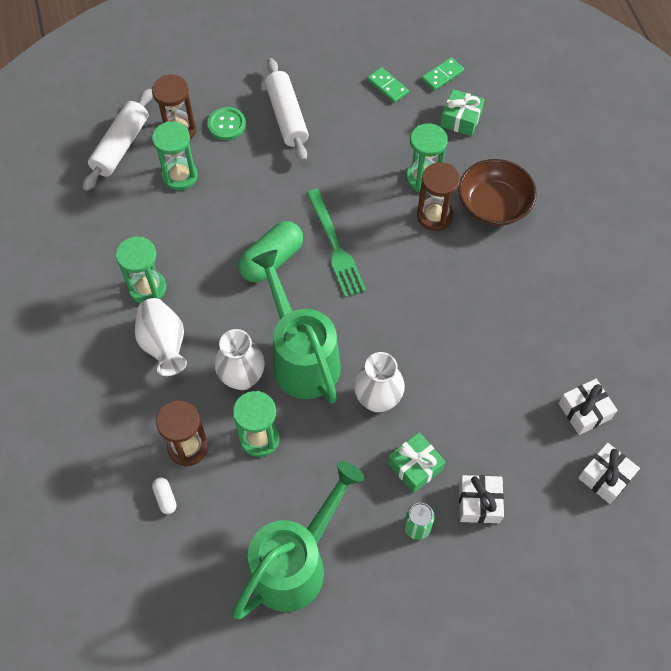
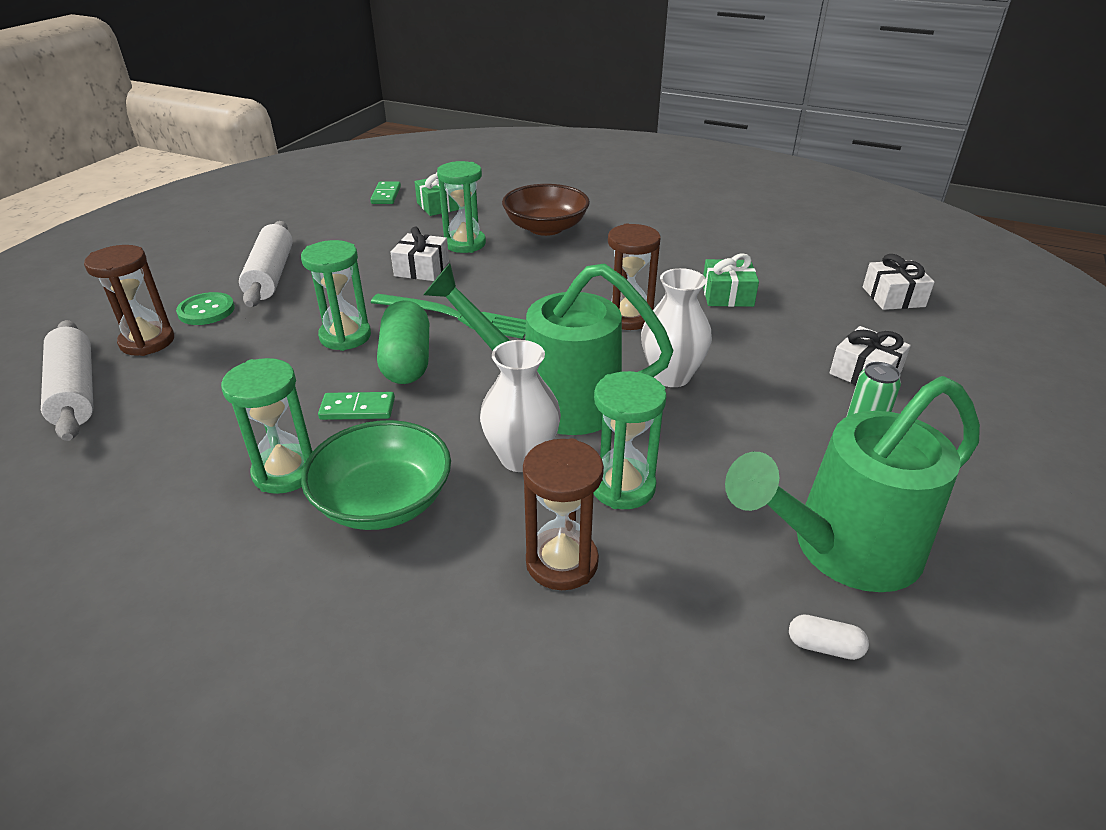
camera: 50 degrees left, 25 degrees down
white vase [135,298,187,376] -> green bowl [301,420,451,530]
green hourglass [152,121,198,191] -> green hourglass moved to [301,240,371,351]
white capsule [152,477,177,514] -> white capsule moved to [789,615,869,660]
green watering can [232,461,364,620] -> green watering can turned 105 degrees counterclockwise [725,376,980,592]
white rolling pin [265,58,309,162] -> white rolling pin turned 60 degrees clockwise [239,221,293,307]
green domino [367,67,409,103] -> green domino moved to [318,392,395,420]
green gift [388,432,445,493] -> green gift moved to [703,253,759,307]
brown hourglass [417,162,460,231] -> brown hourglass moved to [608,223,661,330]
white gift [559,379,617,435] -> white gift moved to [391,226,449,281]

